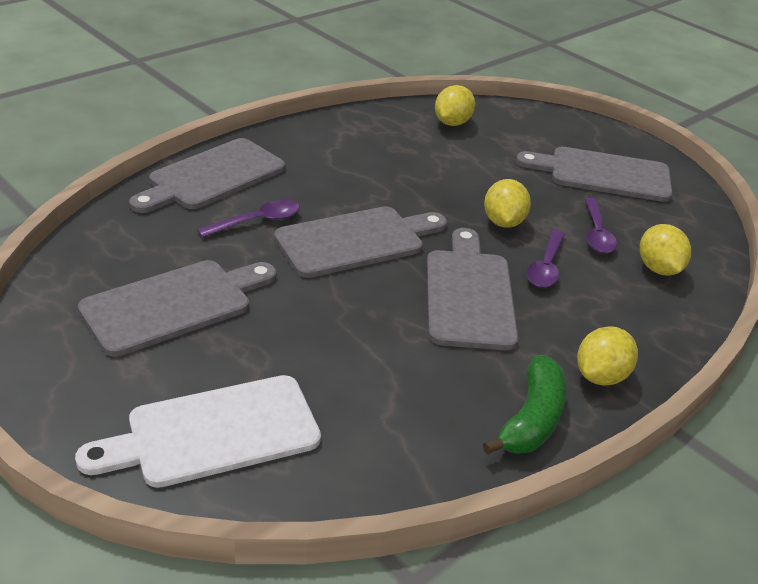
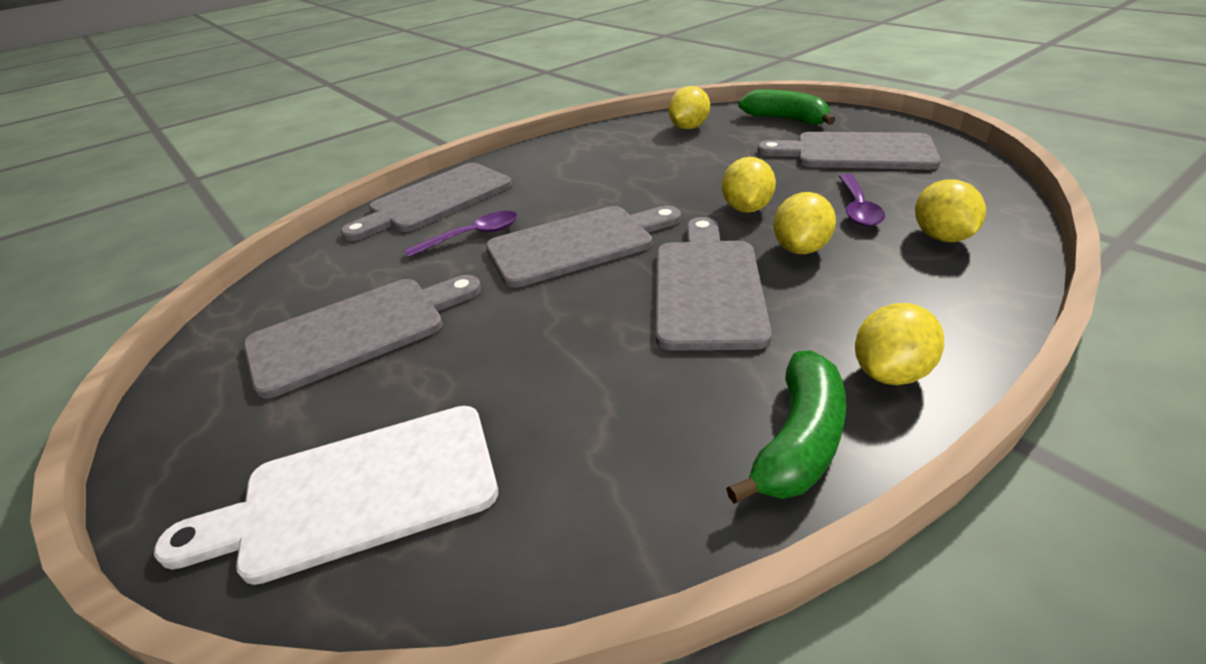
camera: 10 degrees right, 0 degrees up
purple spoon [526,230,565,288] -> yellow lemon [773,192,836,254]
none -> green banana [738,89,835,125]

